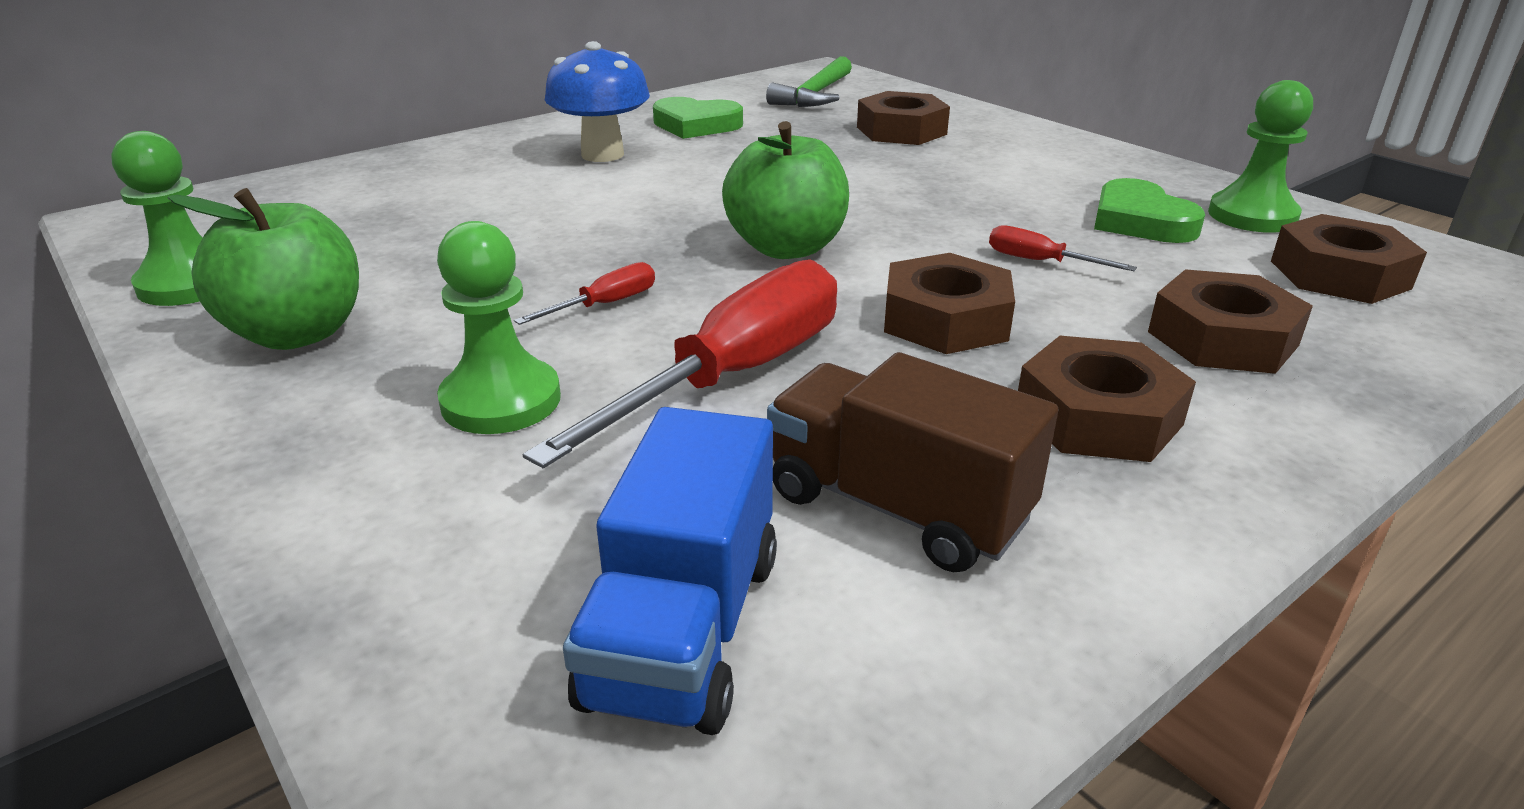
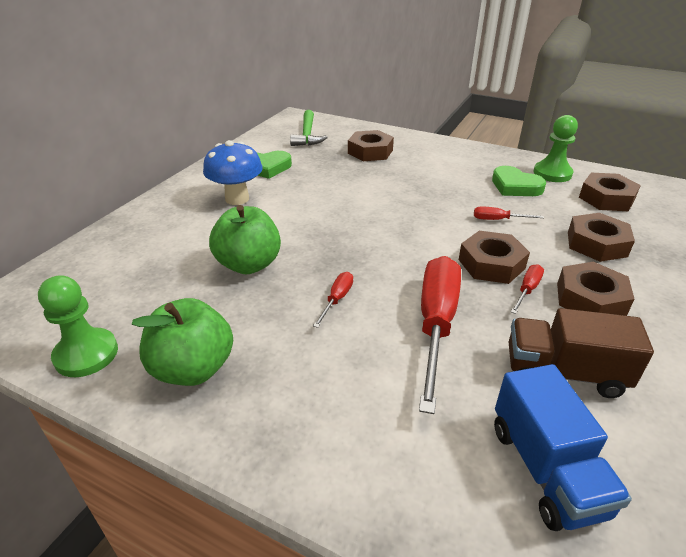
camera: 25 degrees left, 5 degrees up
green pawn [437,221,561,434] -> none
green apple [722,121,849,259] -> green apple moved to [209,205,281,274]
none -> red screwdriver [511,264,544,314]

